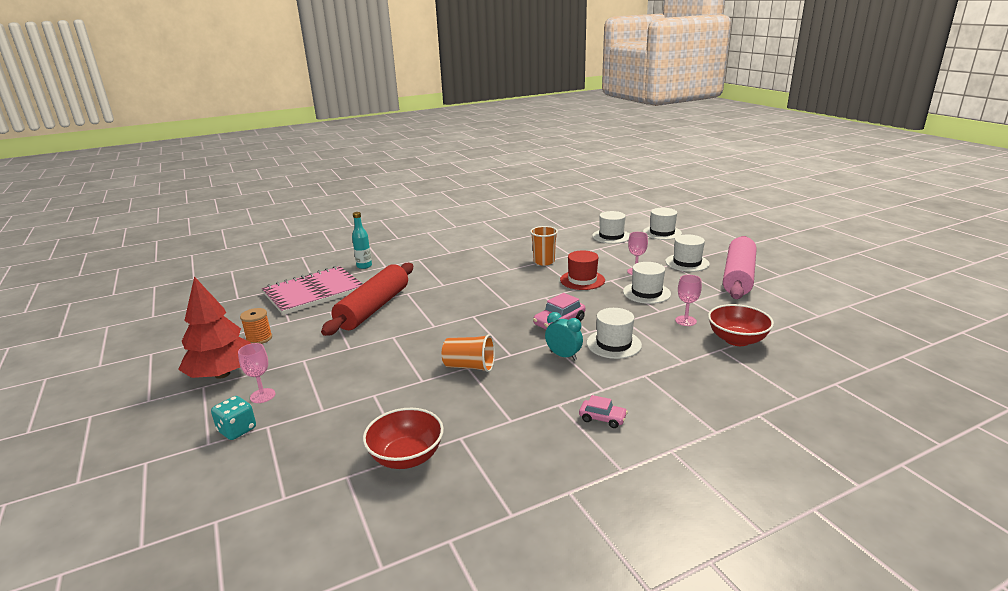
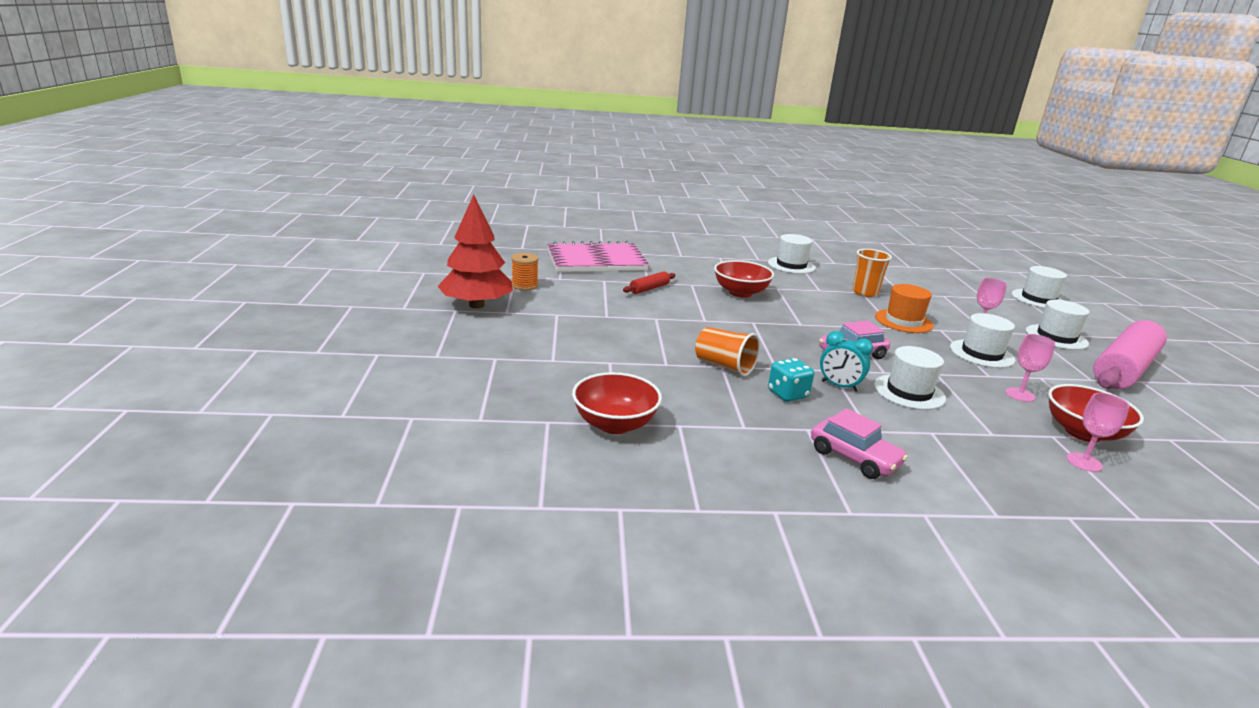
camera: 20 degrees right, 0 degrees up
turquoise dice [211,396,256,440] -> turquoise dice moved to [768,358,814,402]
pink goblet [238,343,275,403] -> pink goblet moved to [1067,393,1129,472]
red rolling pin [321,263,413,336] -> red rolling pin [623,271,676,294], size x0.42
turquoise bottle [352,212,372,269] -> none
turquoise clock [545,312,583,361] -> turquoise clock turned 150 degrees clockwise [820,331,873,392]
red hat [560,250,605,290] -> orange hat [875,284,933,333]
pink car [579,395,628,428] -> pink car [811,409,908,479], size x1.57
white hat [592,211,630,244] -> white hat moved to [768,234,816,274]
none -> red bowl [714,260,774,298]

